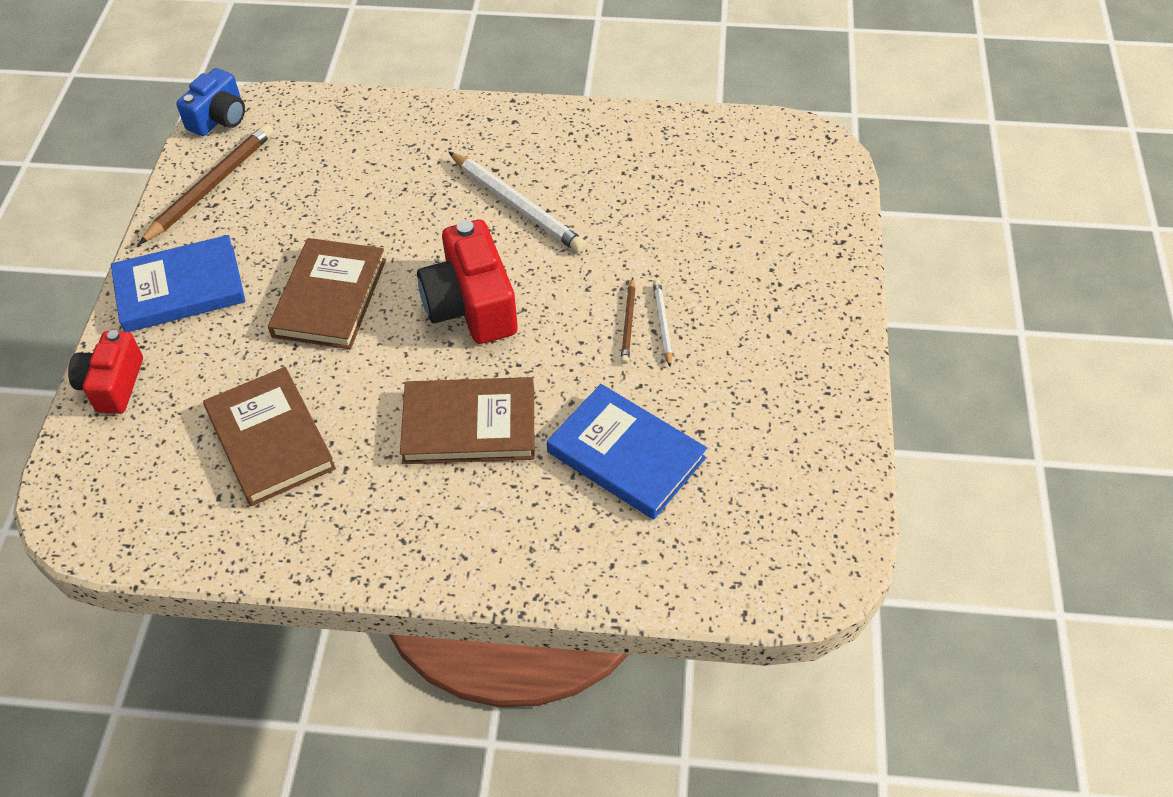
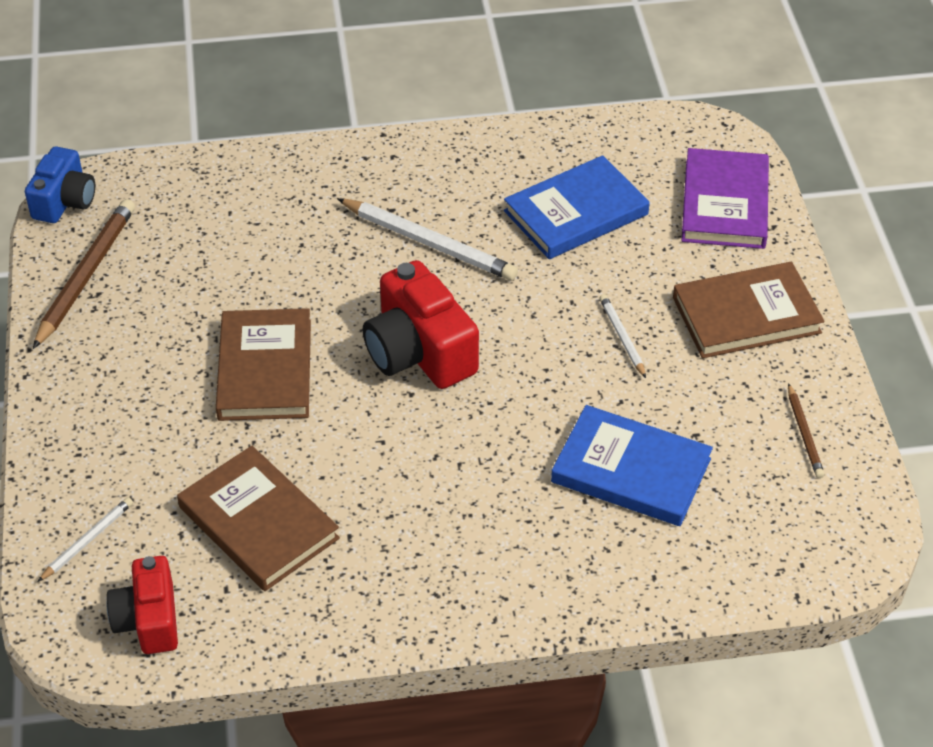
camera: 15 degrees left, 5 degrees down
red camera [68,330,143,414] -> red camera moved to [107,556,178,654]
blue book [111,235,246,332] -> blue book moved to [504,155,650,259]
brown book [400,377,535,464] -> brown book moved to [673,262,825,358]
brown pencil [621,277,636,364] -> brown pencil moved to [788,383,825,478]
none -> white pencil [38,497,133,582]
none -> purple book [681,148,769,249]

